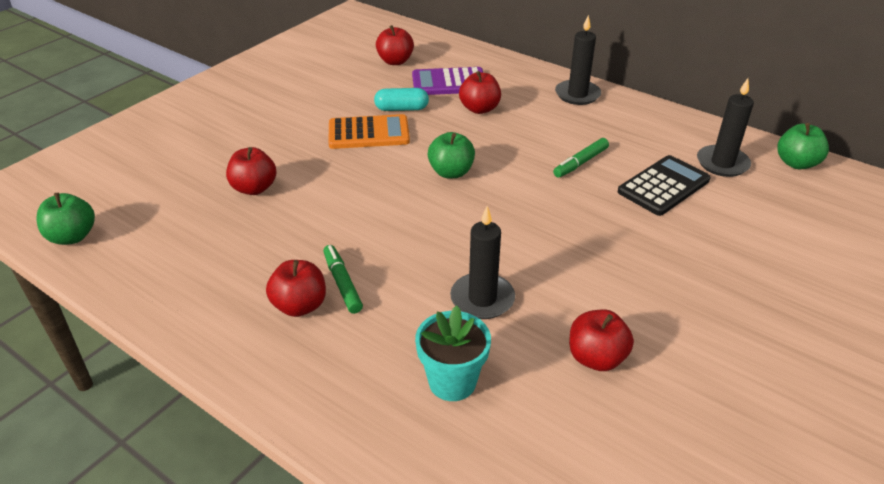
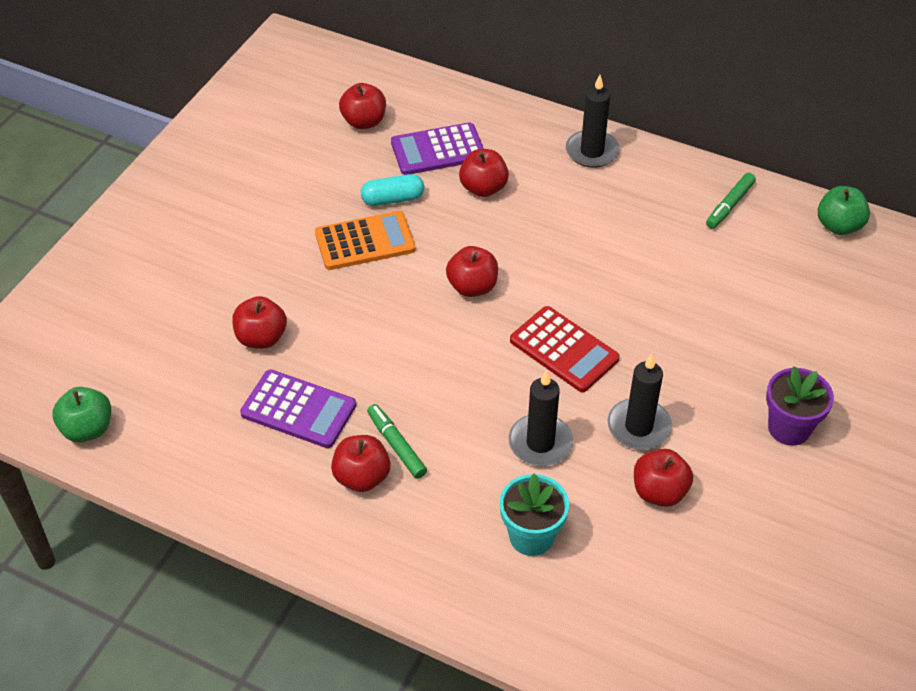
camera: 10 degrees left, 10 degrees up
green apple [428,132,475,179] -> red apple [446,246,498,297]
green marker [553,138,609,178] -> green marker moved to [706,173,756,229]
black calculator [618,155,711,216] -> none
black candle [697,78,754,177] -> black candle moved to [608,354,672,450]
none -> purple calculator [240,369,356,448]
none -> red calculator [510,306,620,392]
none -> purple flower pot [766,366,834,446]

